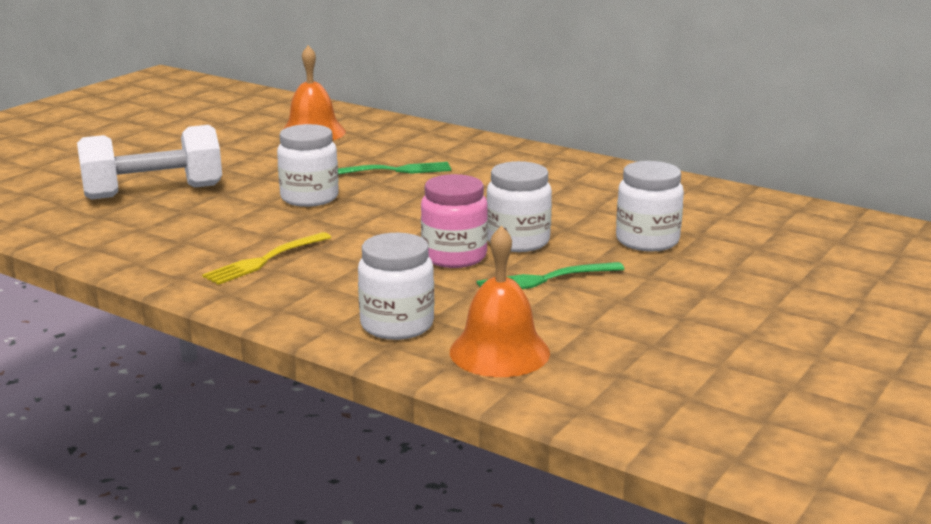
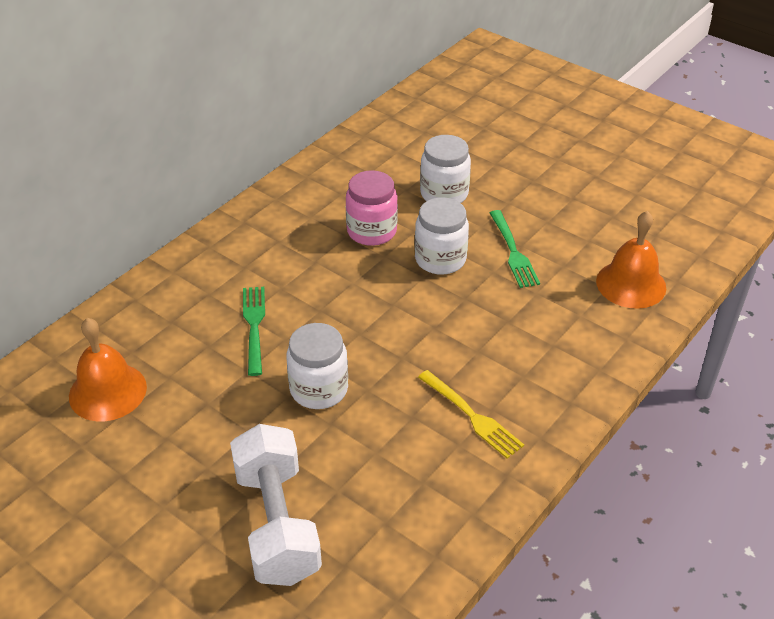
camera: 85 degrees left, 20 degrees up
white jar [358,233,434,340] -> none
pink jar [421,174,488,268] -> pink jar moved to [346,170,398,246]

